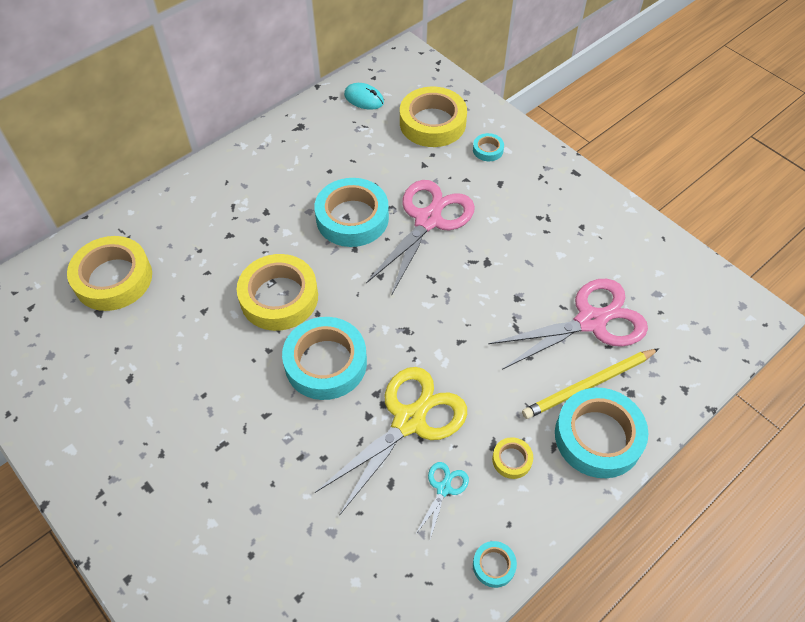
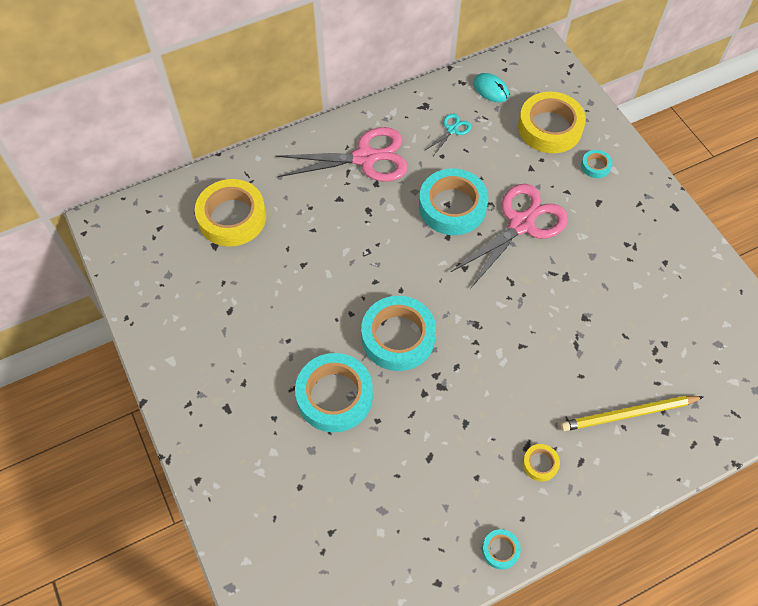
camera: 15 degrees right, 5 degrees up
yellow tape [237,254,318,331] -> none
yellow scissors [315,367,467,516] -> none
turquoise scissors [415,462,469,539] -> turquoise scissors moved to [426,114,471,155]
pink scissors [488,279,648,370] -> pink scissors moved to [275,127,408,182]
turquoise tape [555,388,648,478] -> turquoise tape moved to [295,353,373,433]

